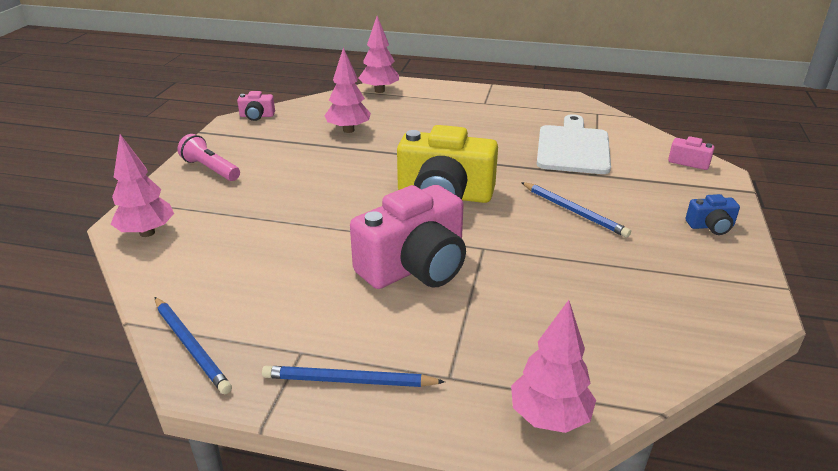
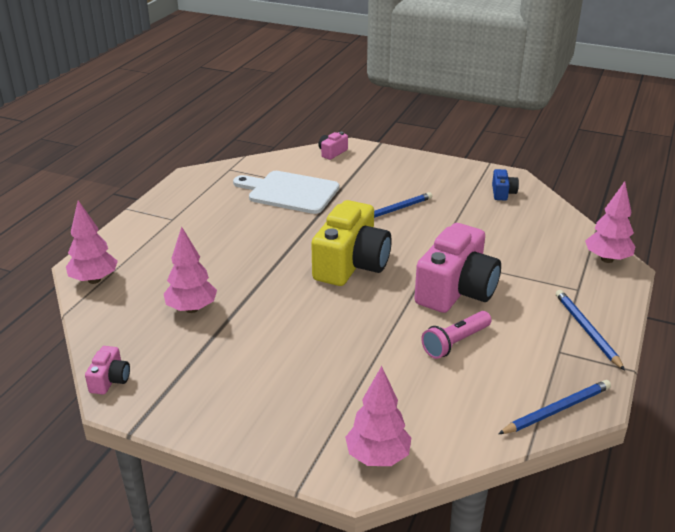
camera: 80 degrees left, 0 degrees up
pink flashlight [177,134,240,181] -> pink flashlight moved to [421,311,492,359]
blue pencil [262,366,445,387] -> blue pencil turned 150 degrees clockwise [556,290,625,370]
pink camera [350,185,466,289] -> pink camera turned 60 degrees clockwise [414,223,501,313]
blue camera [686,194,740,235] -> blue camera moved to [492,169,519,200]

